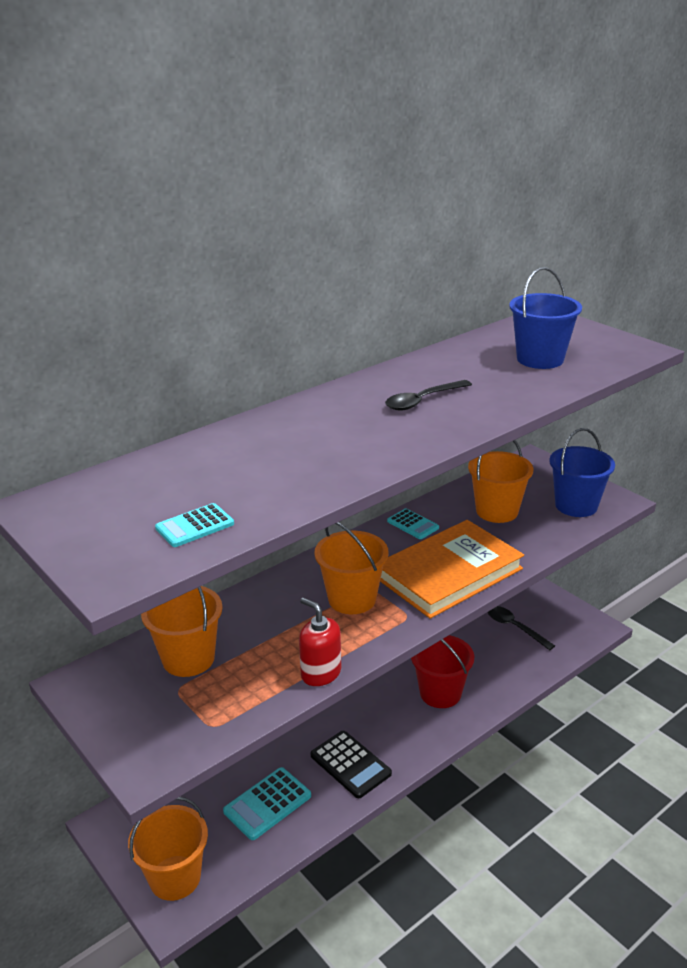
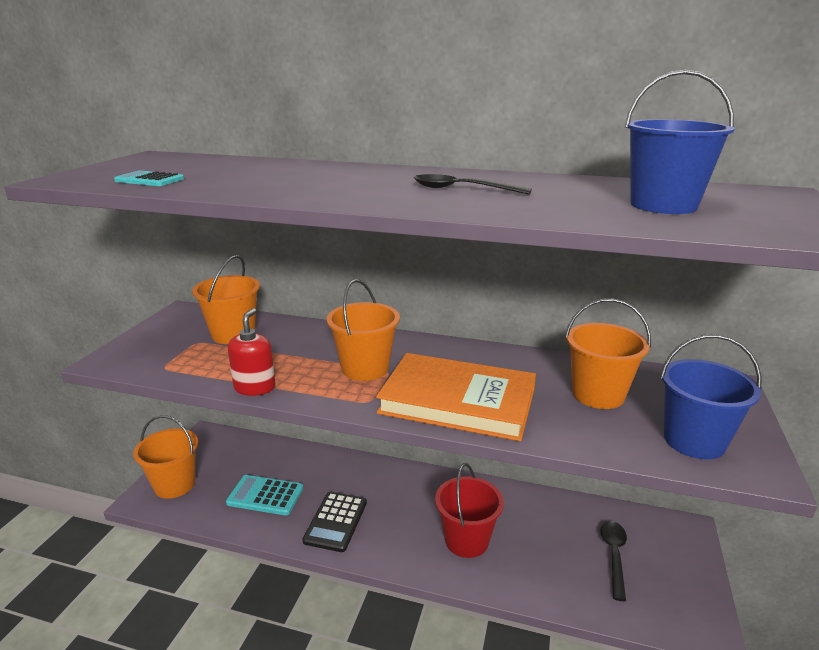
camera: 55 degrees right, 5 degrees down
turquoise calculator [387,508,439,539] -> none

